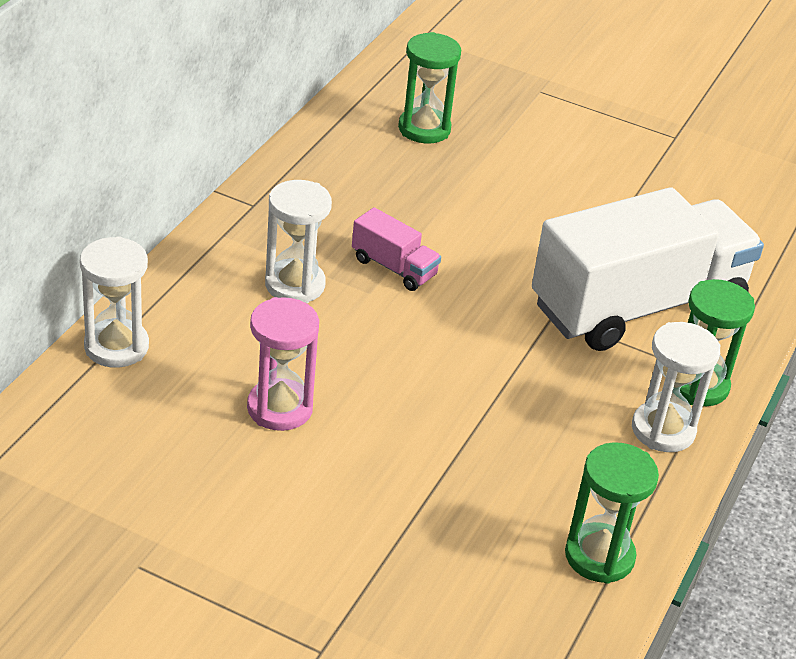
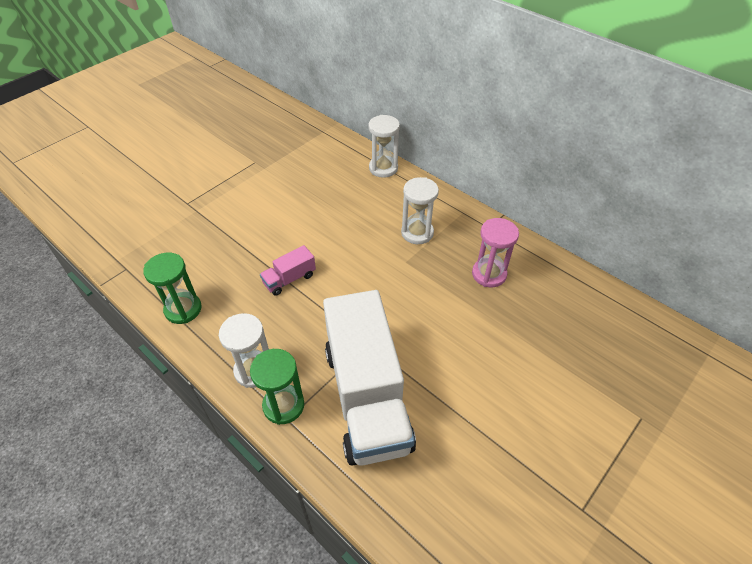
camera: 110 degrees right, 10 degrees up
pink hourglass [247,297,319,431] -> pink hourglass moved to [472,218,519,287]
pink truck [352,207,441,291] -> pink truck moved to [260,245,316,296]
green hourglass [398,32,461,144] -> none

